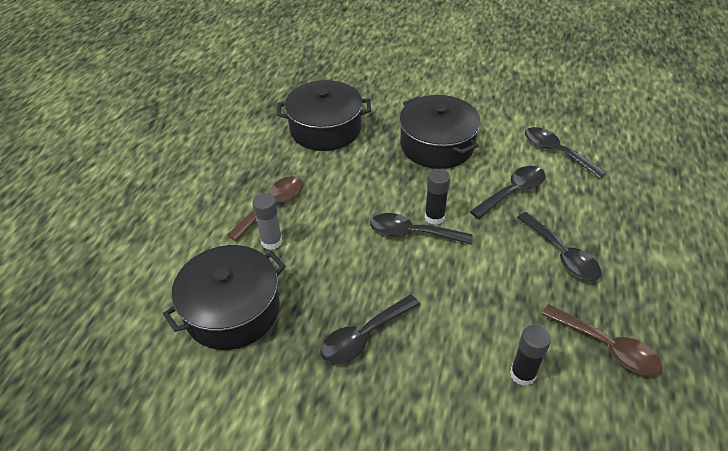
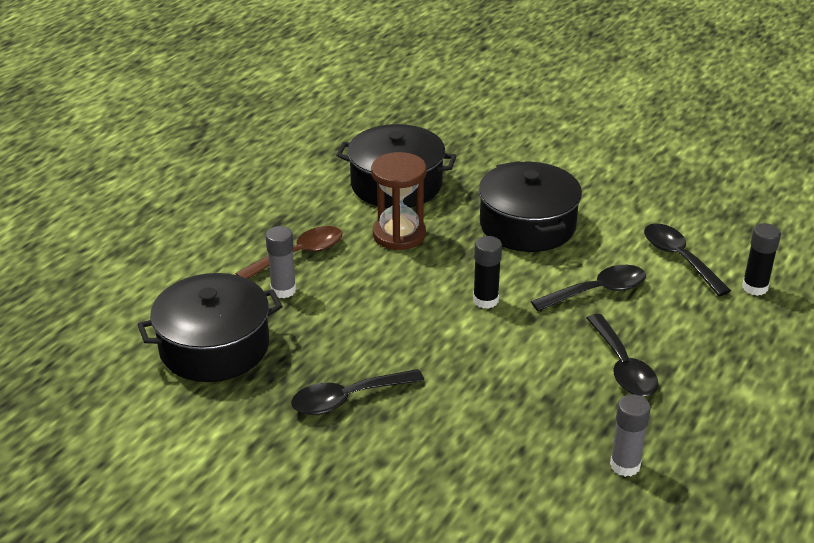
camera: 15 degrees right, 10 degrees down
black spoon [370,213,473,245] -> none
black glue stick [510,325,551,386] -> black glue stick moved to [742,223,781,296]
brown spoon [542,304,662,376] -> grey glue stick [610,394,651,477]
none -> brown hourglass [371,152,426,250]

